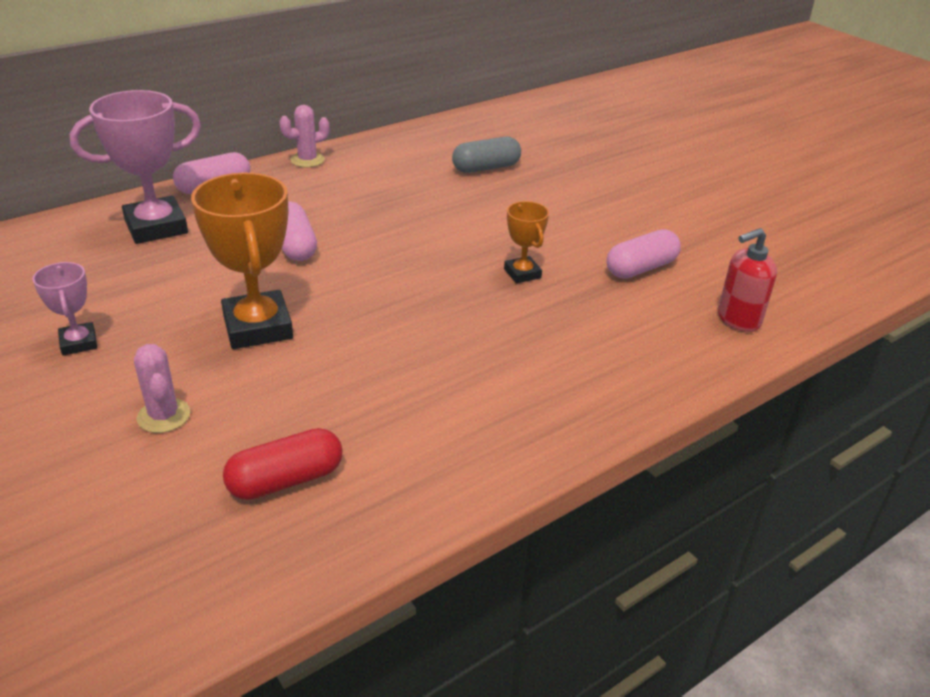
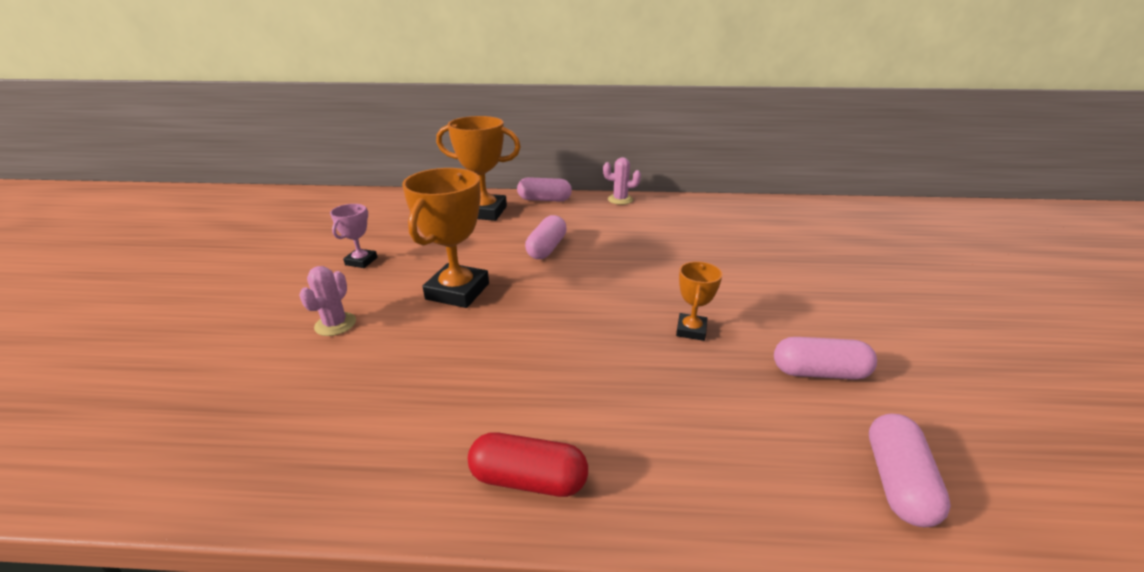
camera: 40 degrees right, 5 degrees down
pink trophy [70,90,201,244] -> orange trophy [436,116,521,221]
red capsule [223,428,343,500] -> red capsule moved to [468,432,588,497]
grey capsule [452,137,521,173] -> none
red soap dispenser [718,228,777,332] -> pink capsule [869,414,951,527]

